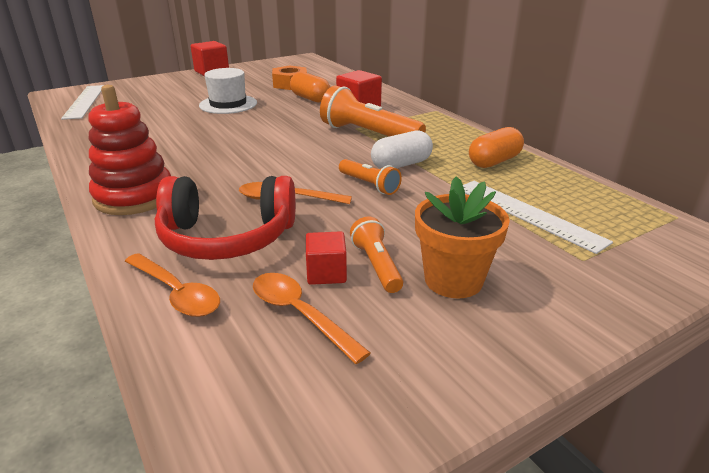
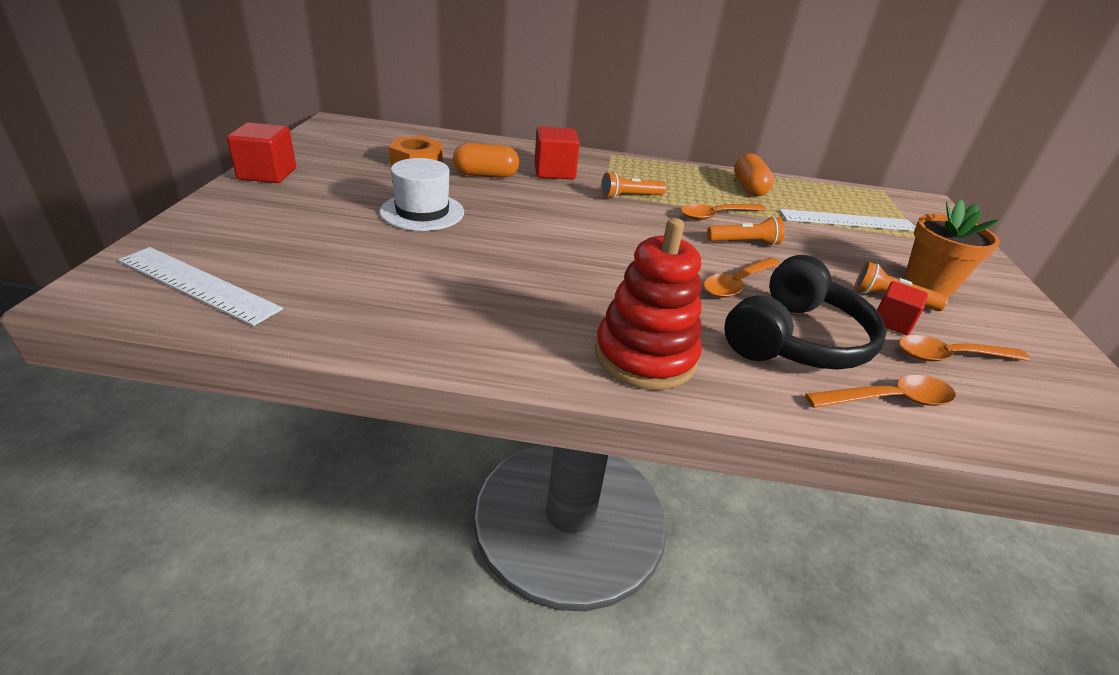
camera: 55 degrees left, 5 degrees up
red headphones [155,176,296,260] -> black headphones [724,255,887,370]
orange flashlight [320,86,426,136] -> orange flashlight [601,172,666,199], size x0.55
white capsule [371,131,433,169] -> orange spoon [681,204,767,220]

